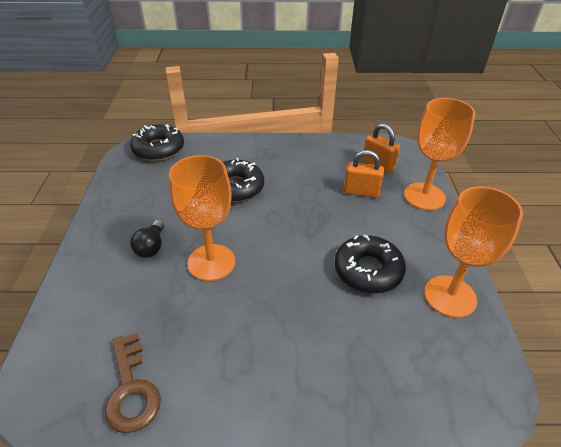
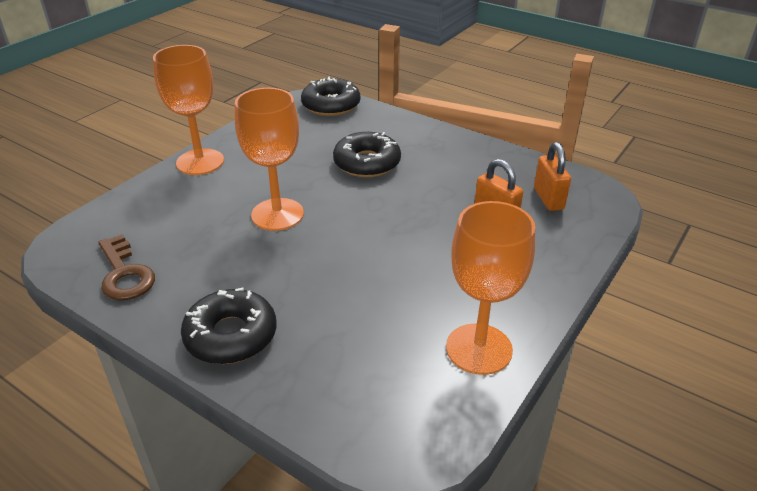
camera: 35 degrees right, 5 degrees down
brown key [105,333,161,433] -> brown key turned 45 degrees counterclockwise [98,234,155,300]
black light bulb [130,220,164,258] -> none
black donut [334,235,406,293] -> black donut moved to [181,287,277,364]
orange goblet [404,98,475,210] -> orange goblet moved to [153,45,224,175]

